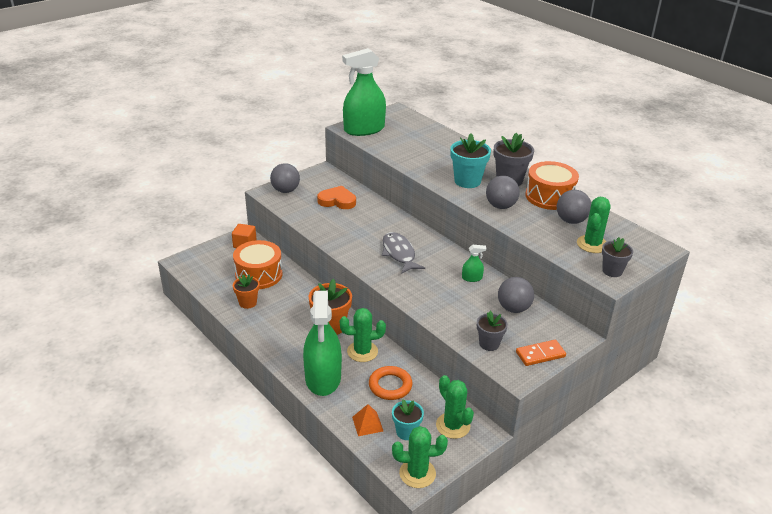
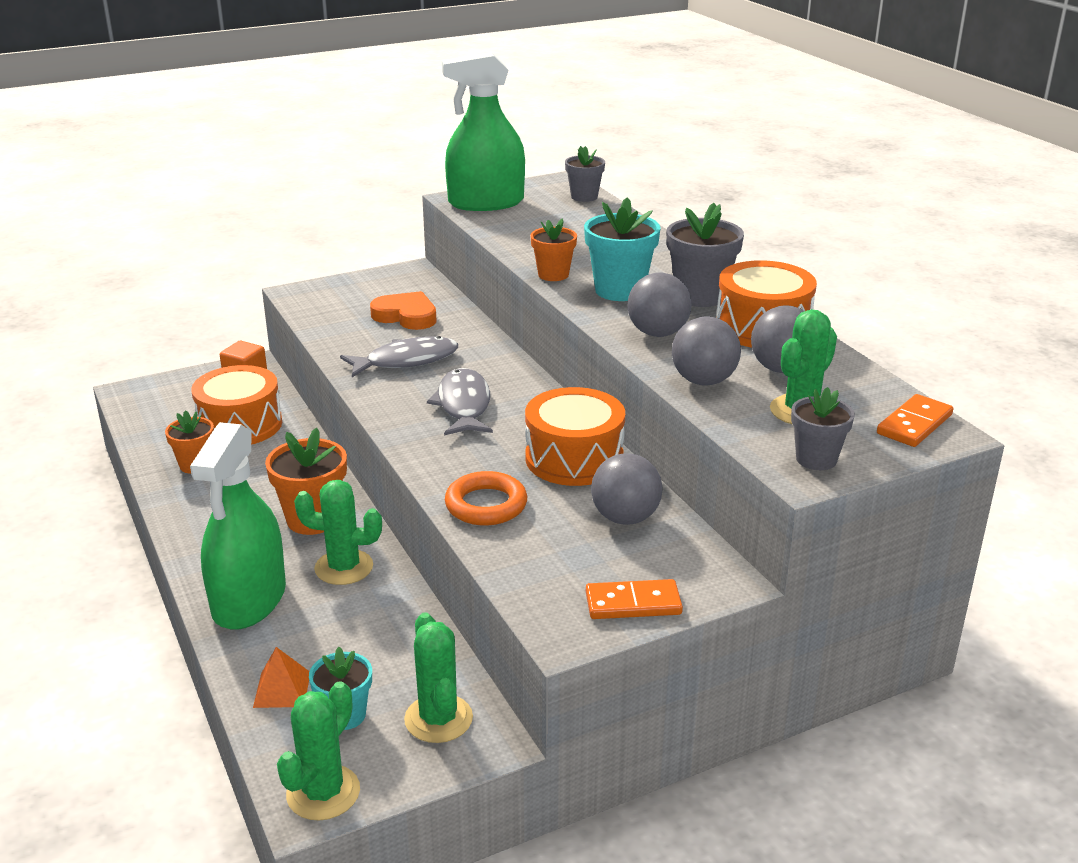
camera: 15 degrees right, 5 degrees down
grey ball [270,163,300,193] -> grey ball moved to [672,317,741,385]
orange ring [369,366,413,400] -> orange ring moved to [445,471,527,525]
green cactus [392,426,448,488] -> green cactus turned 75 degrees counterclockwise [277,681,360,821]
green spray bottle [462,245,486,282] -> orange drum [525,387,625,486]
grey flower pot [477,310,508,351] -> grey flower pot moved to [565,146,605,202]
none -> grey fish [340,336,458,377]
none -> orange flower pot [530,218,577,281]
none -> orange domino [877,394,953,447]

